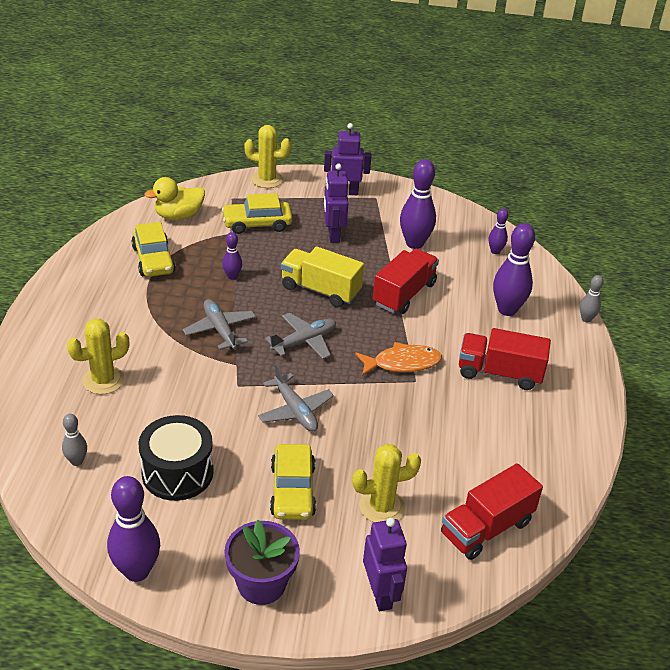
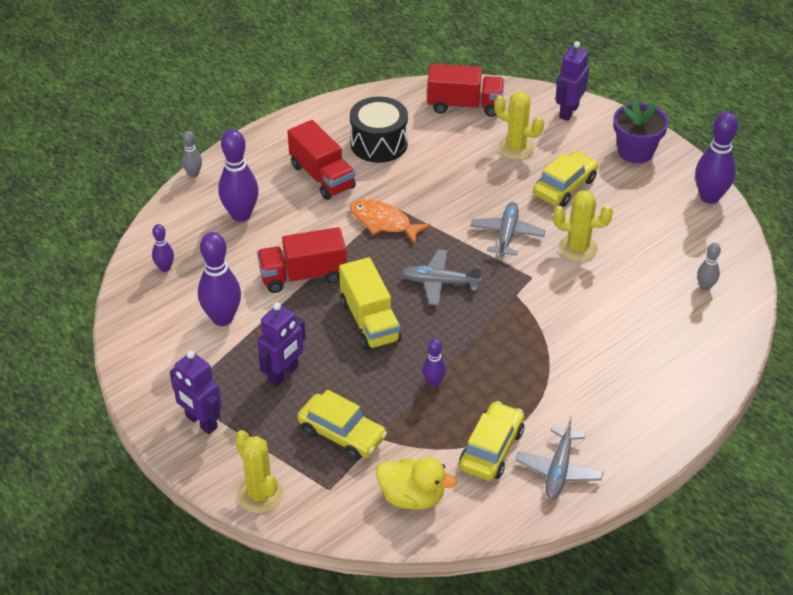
camera: 135 degrees left, 5 degrees up
yellow cactus [67,319,129,394] -> yellow cactus moved to [553,190,613,262]
black drum [138,415,214,501] -> black drum moved to [350,97,408,163]
grey plane [183,299,256,350] -> grey plane moved to [516,416,604,499]

